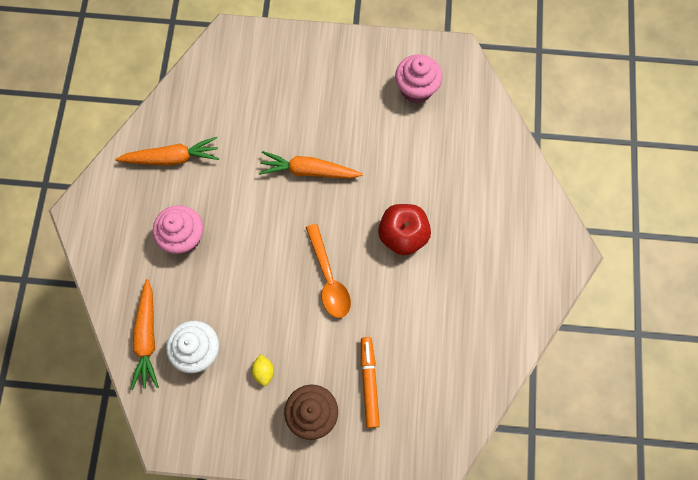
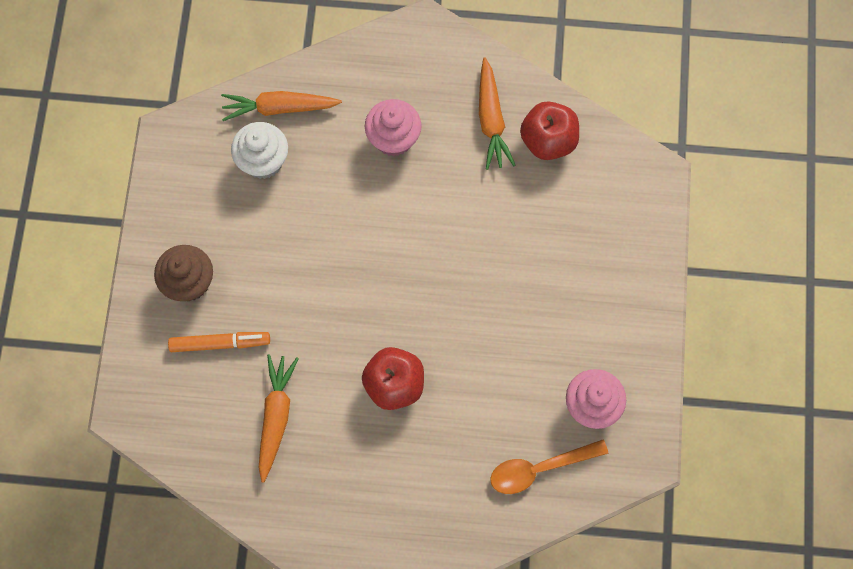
camera: 90 degrees right, 0 degrees up
yellow lemon [252,354,274,386] -> none
orange carrot [259,151,363,179] -> orange carrot moved to [259,354,299,483]
orange spoon [306,224,351,318] -> orange spoon moved to [490,440,608,494]
none -> red apple [520,101,579,160]

